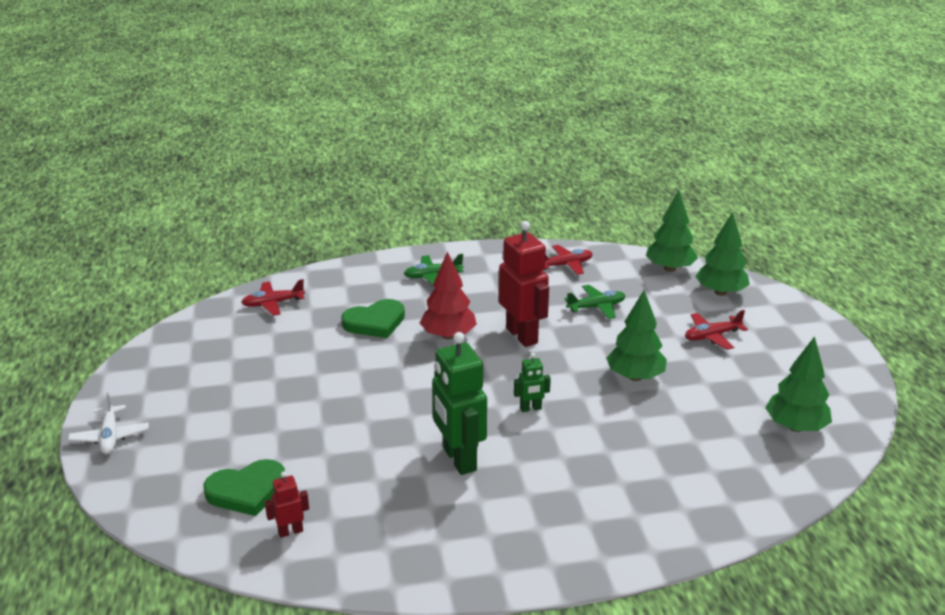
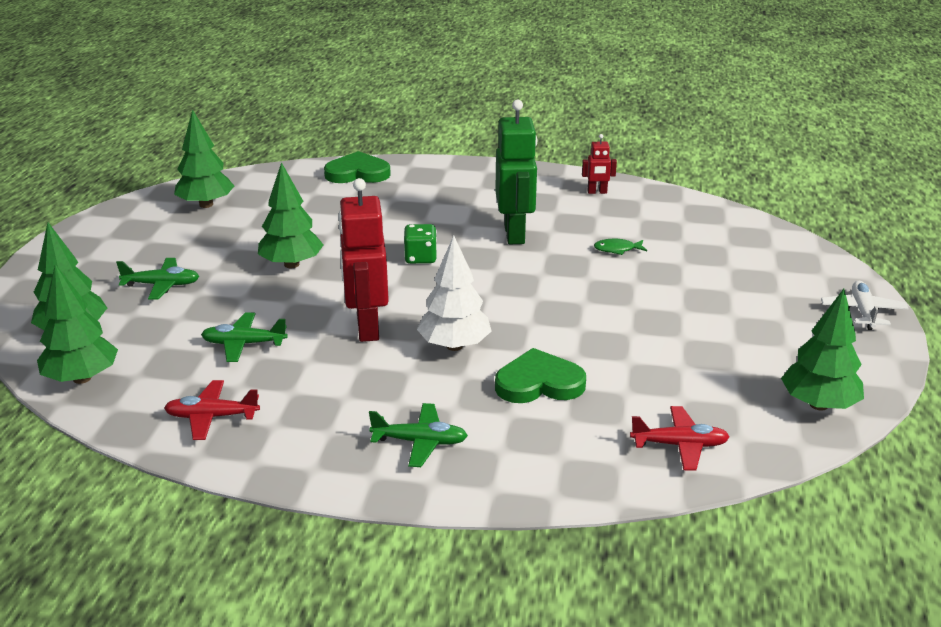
camera: 160 degrees left, 0 degrees up
green heart [204,459,285,516] -> green heart moved to [324,151,391,183]
red robot [265,472,309,538] -> red robot moved to [582,134,617,194]
red tree [420,251,477,340] -> white tree [417,235,491,351]
green robot [514,353,551,412] -> green dice [404,224,437,264]
red plane [685,310,748,350] -> green plane [116,258,199,300]
none -> green fish [594,239,647,255]
none -> green tree [781,289,864,410]

